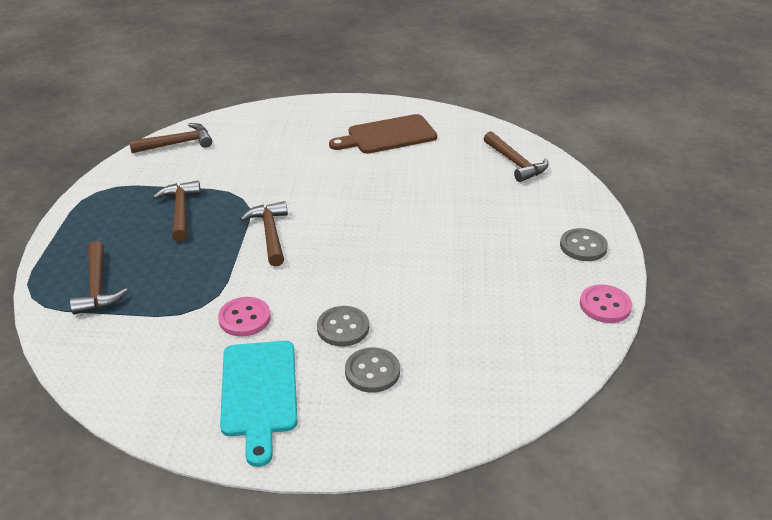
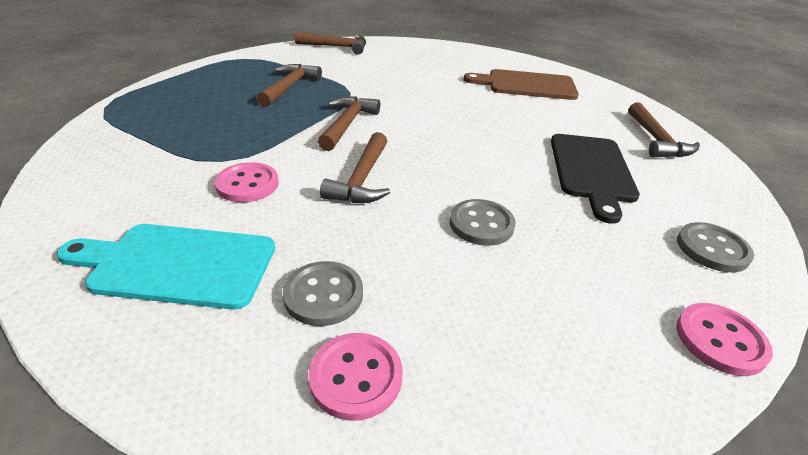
camera: 25 degrees right, 0 degrees up
brown hammer [70,241,128,315] -> brown hammer moved to [320,132,390,203]
turquoise cutting board [220,341,298,467] -> turquoise cutting board turned 75 degrees clockwise [57,224,275,309]
grey button [317,306,369,347] -> grey button moved to [450,199,516,246]
none -> pink button [308,333,403,421]
none -> black cutting board [551,134,640,224]

